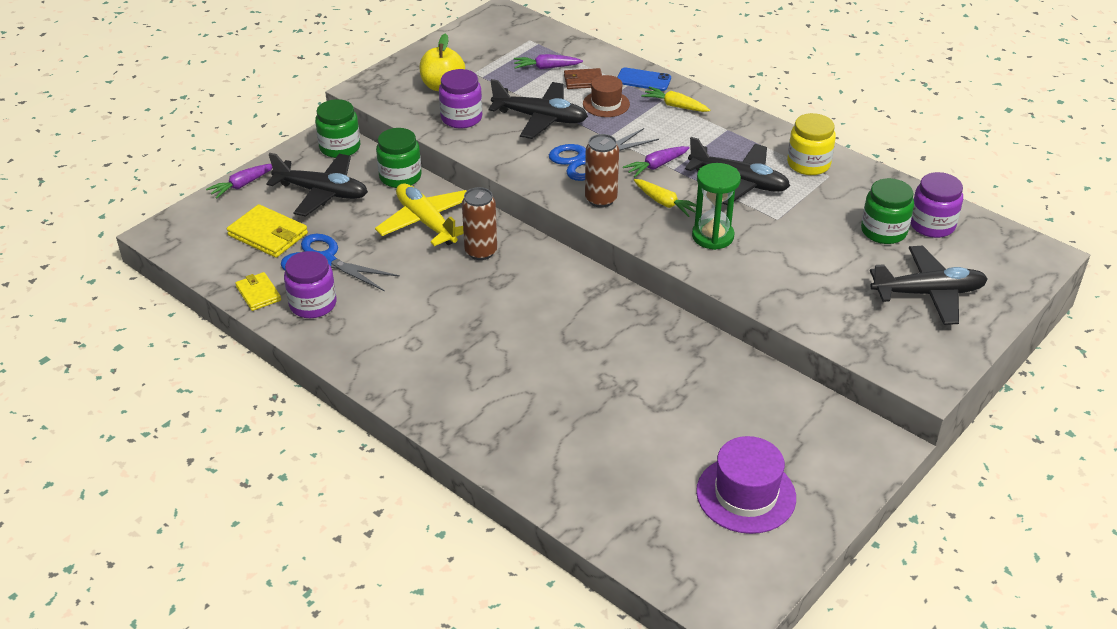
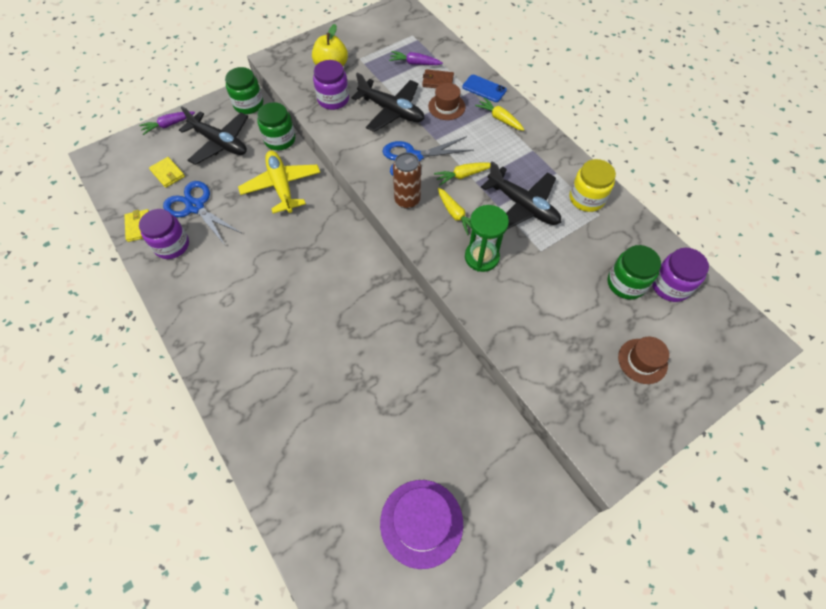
camera: 15 degrees right, 20 degrees up
yellow wallet [227,204,308,258] -> yellow wallet [149,157,185,188], size x0.63
brown can [462,187,497,260] -> none
purple carrot [623,146,690,177] -> yellow carrot [434,163,491,185]
black plane [870,246,988,325] -> brown hat [618,337,669,384]

